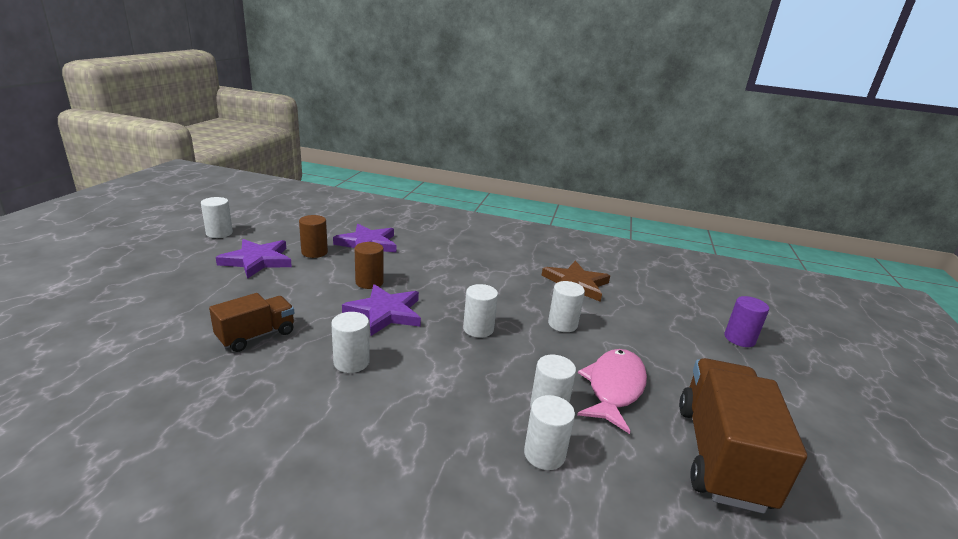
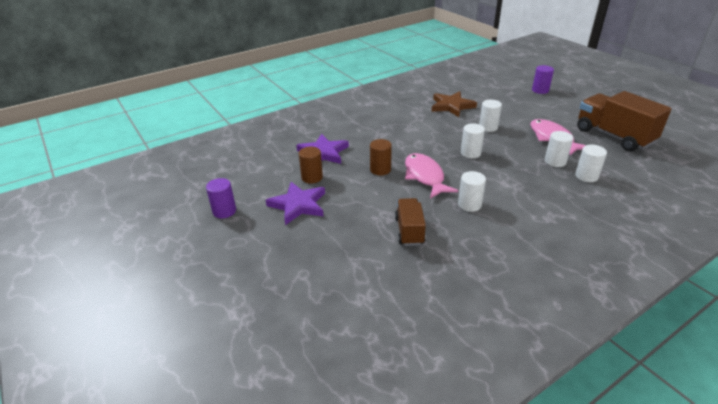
camera: 45 degrees left, 10 degrees up
white cylinder [201,197,233,238] -> purple cylinder [206,178,236,218]
purple star [342,284,421,336] -> pink fish [405,153,458,199]

